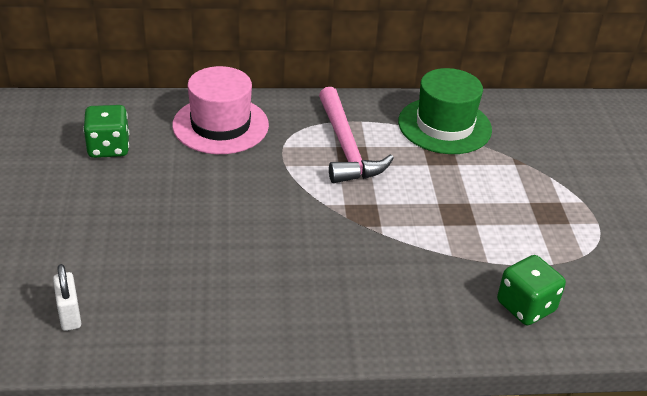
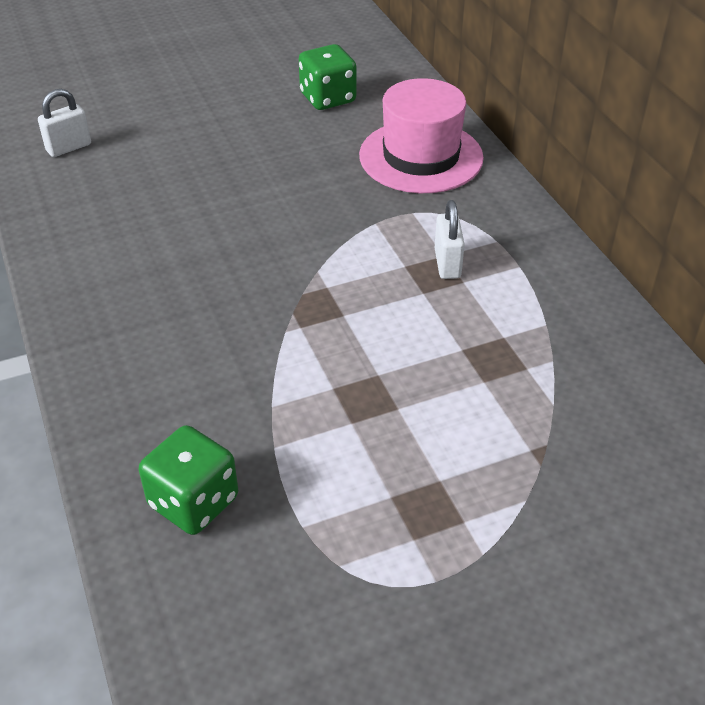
camera: 75 degrees right, 5 degrees up
pink hammer [319,87,394,183] -> white padlock [435,200,465,279]
green hat [398,68,492,154] -> none

